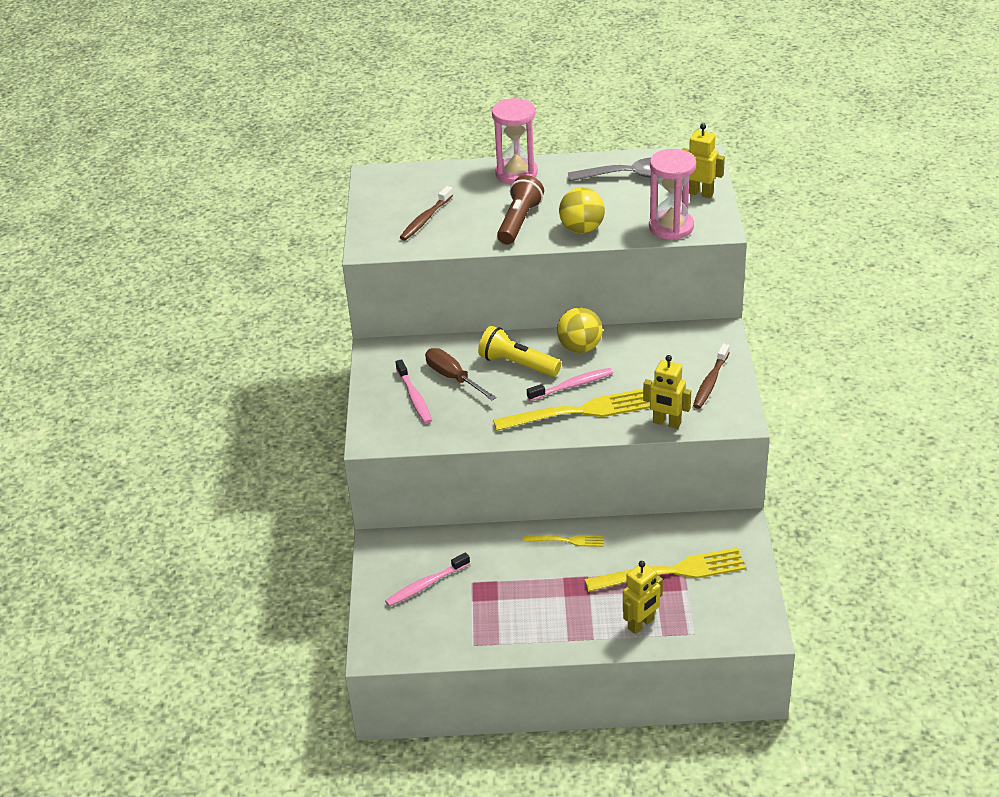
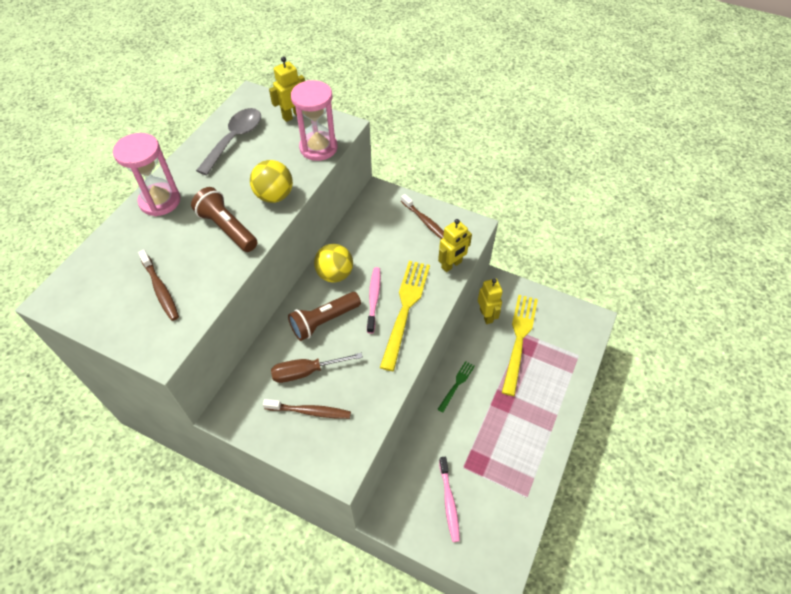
camera: 65 degrees left, 15 degrees up
pink toothbrush [396,359,432,424] -> brown toothbrush [263,399,351,419]
yellow flashlight [478,326,561,377] -> brown flashlight [288,292,361,341]
yellow fork [524,535,604,547] -> green fork [438,361,475,412]
yellow robot [623,561,663,634] -> yellow robot moved to [478,279,503,324]

